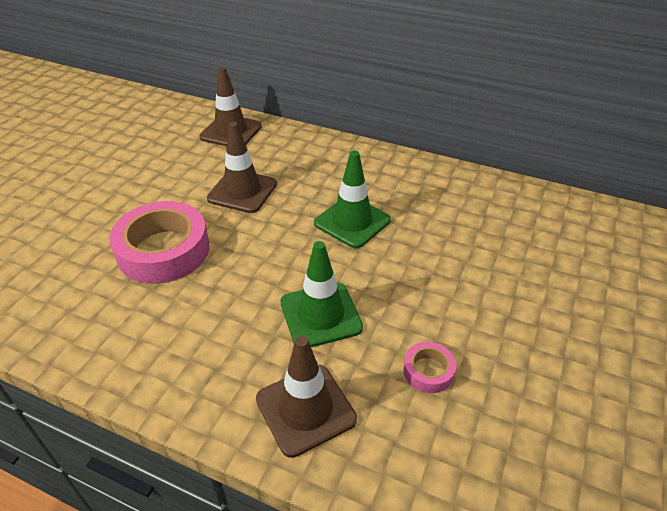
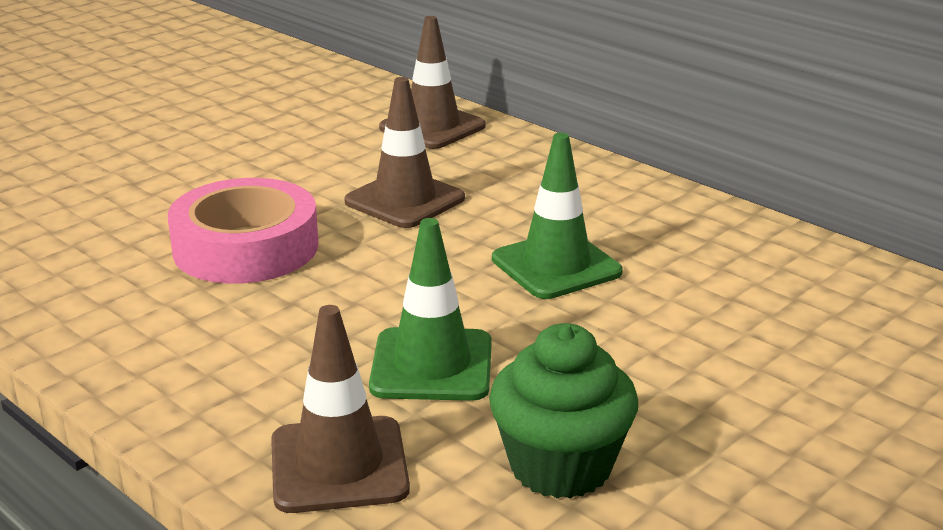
camera: 20 degrees right, 15 degrees down
pink tape [403,342,456,393] -> green cupcake [489,323,638,499]

